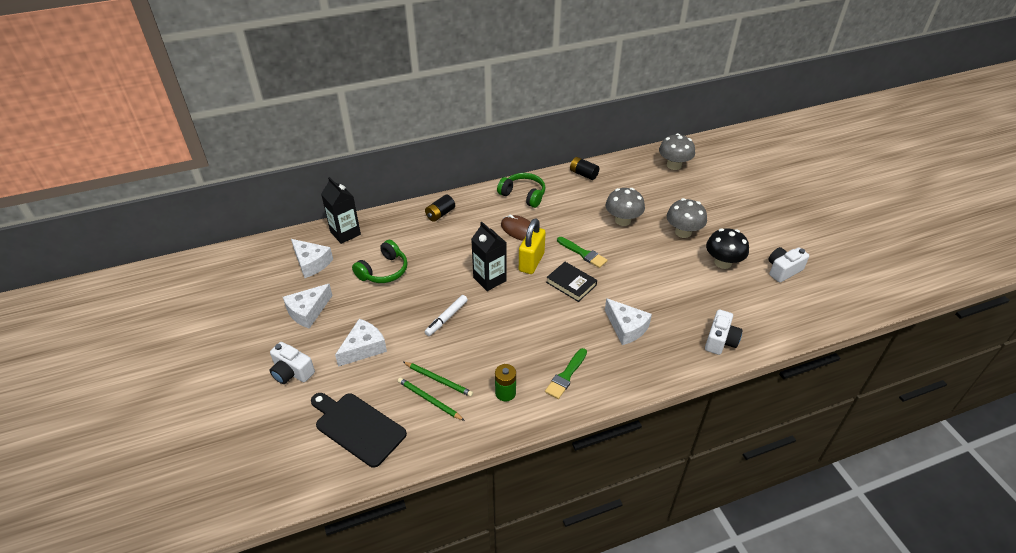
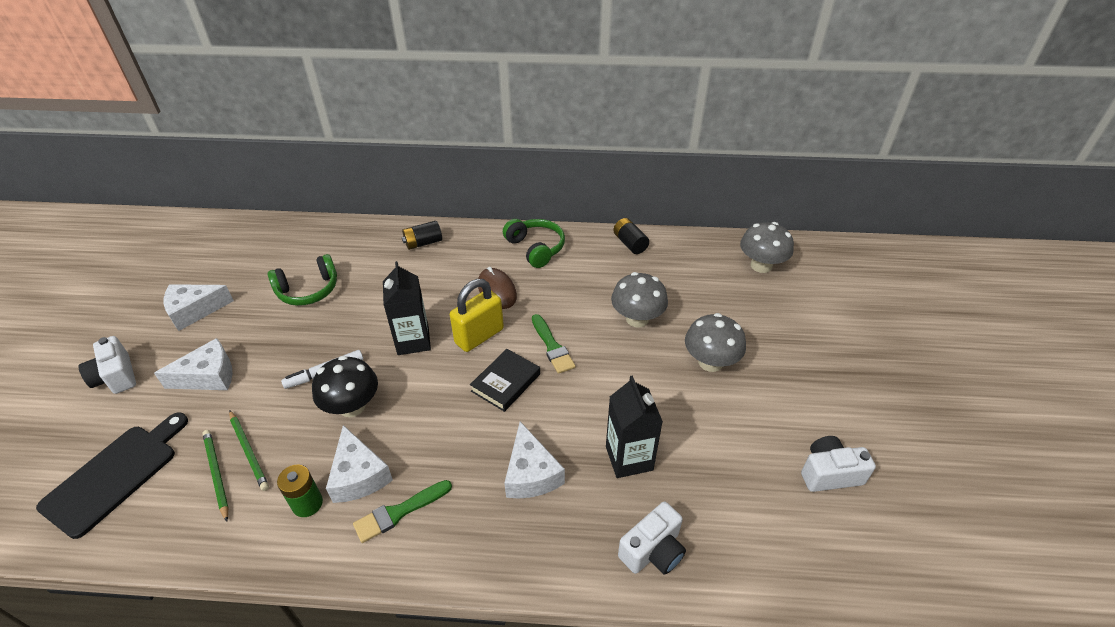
camera: 25 degrees right, 0 degrees up
white cheese [291,239,333,278] -> white cheese moved to [326,425,393,503]
black cutting board [311,393,407,468] -> black cutting board turned 60 degrees clockwise [36,412,188,539]
black carton [321,177,361,244] -> black carton moved to [606,375,663,478]
black book [546,262,597,302] -> black book turned 60 degrees clockwise [470,349,540,412]
black mushroom [706,228,749,269] -> black mushroom moved to [312,356,378,417]

